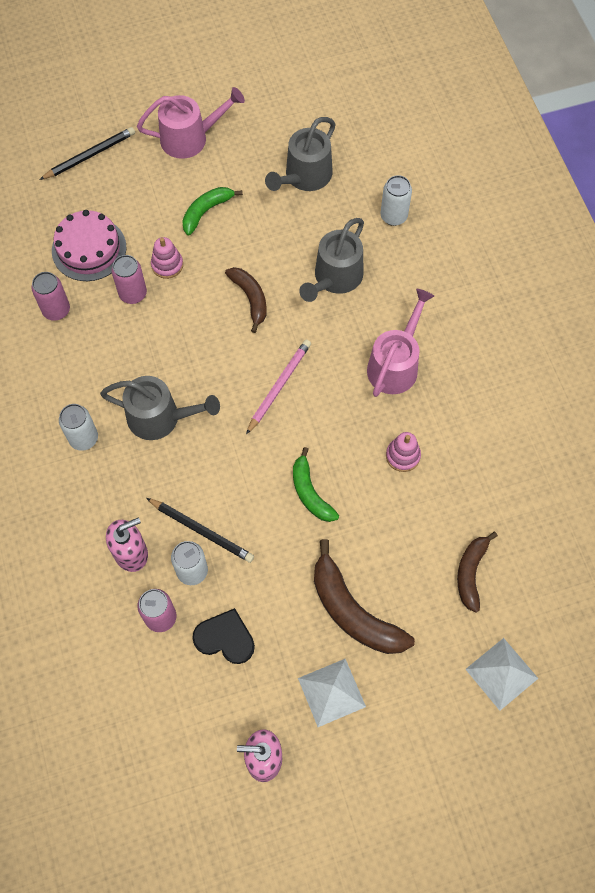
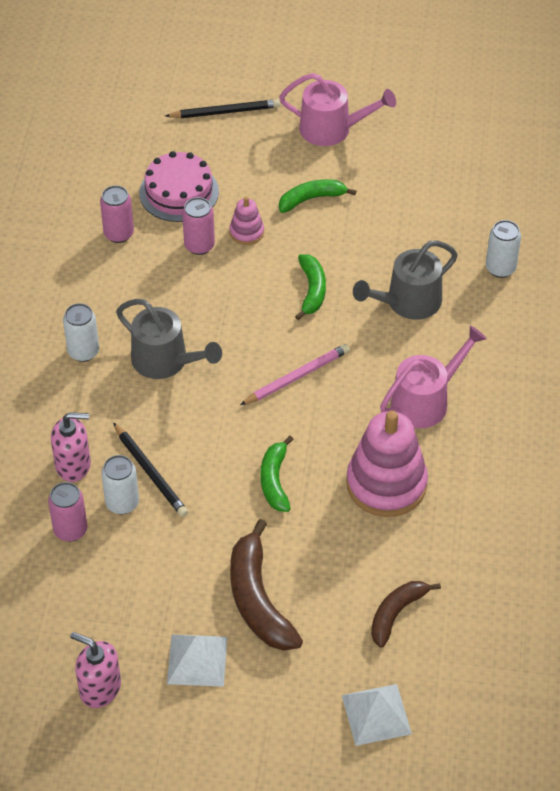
camera: 25 degrees right, 15 degrees down
black heart [192,608,255,664] -> none
brown banana [225,267,267,333] -> green banana [295,254,326,320]
grey watering can [265,117,336,191] -> none
pink stacking toy [386,432,421,472] -> pink stacking toy [346,411,428,517], size x2.11

